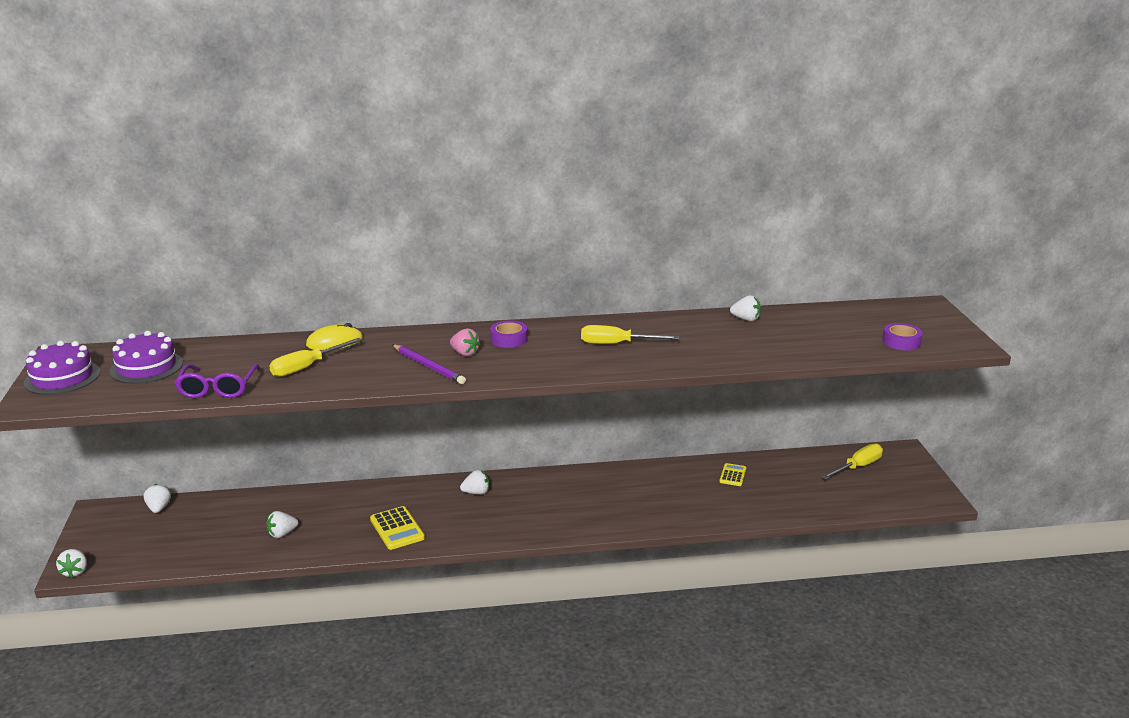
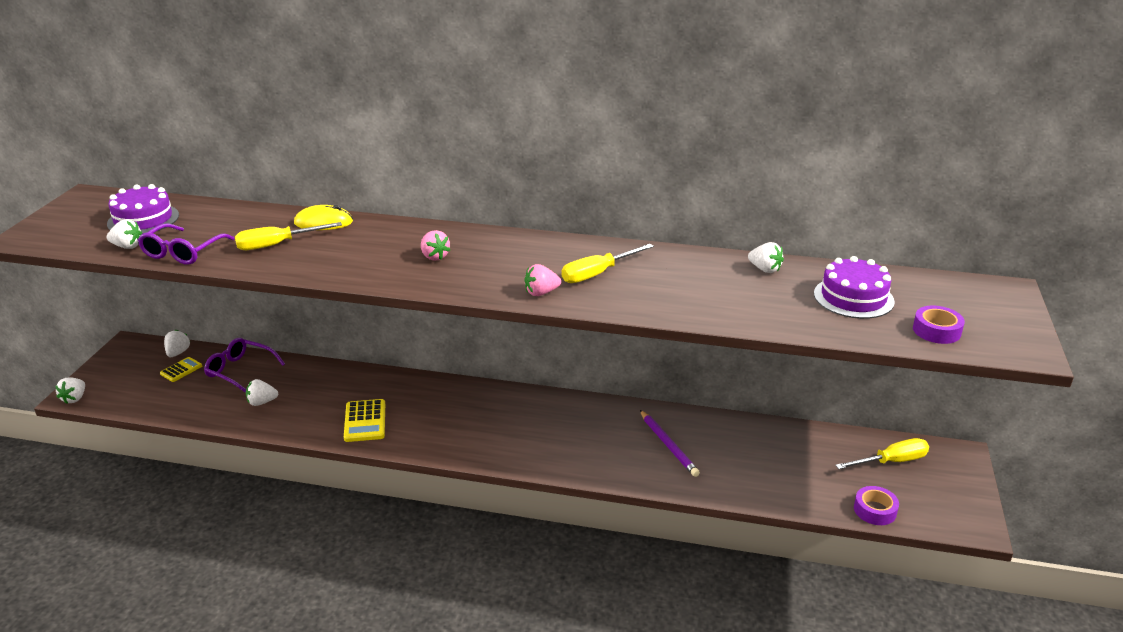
camera: 20 degrees right, 5 degrees up
purple cake [24,341,100,395] -> purple cake moved to [814,256,895,319]
purple pencil [392,345,466,384] -> purple pencil moved to [640,410,700,477]
white strawberry [460,470,489,495] -> white strawberry moved to [107,219,143,249]
purple tape [490,320,528,348] -> purple tape moved to [854,486,899,525]
yellow screwdriver [581,325,679,344] -> yellow screwdriver turned 60 degrees counterclockwise [562,244,654,283]
yellow calculator [719,463,746,486] -> yellow calculator moved to [160,357,202,382]
none -> purple glasses [204,338,285,393]
none -> pink strawberry [524,264,561,296]

